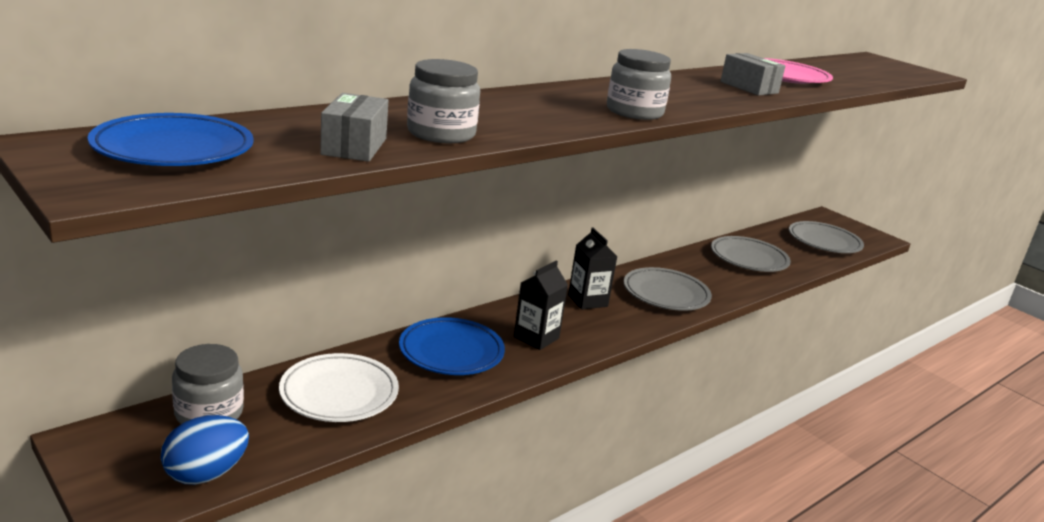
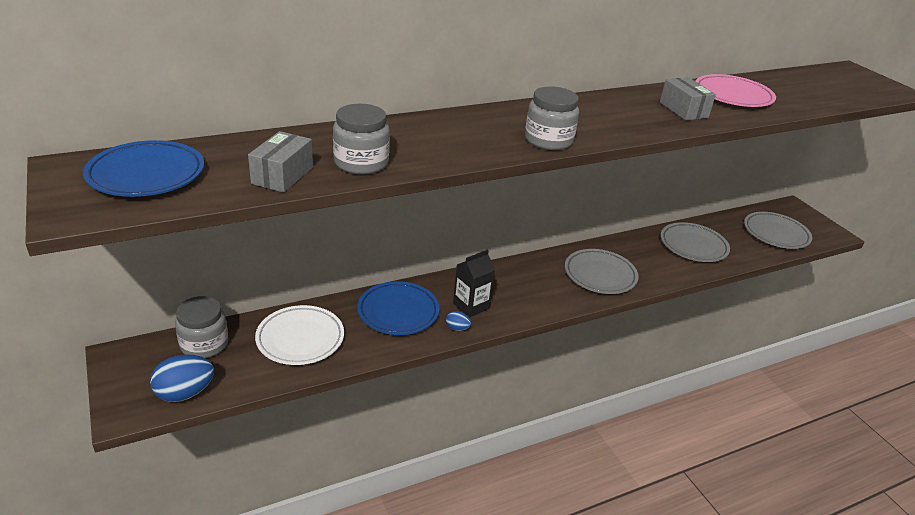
camera: 15 degrees right, 10 degrees up
black carton [568,227,617,309] -> none
none -> blue egg [446,311,471,331]

